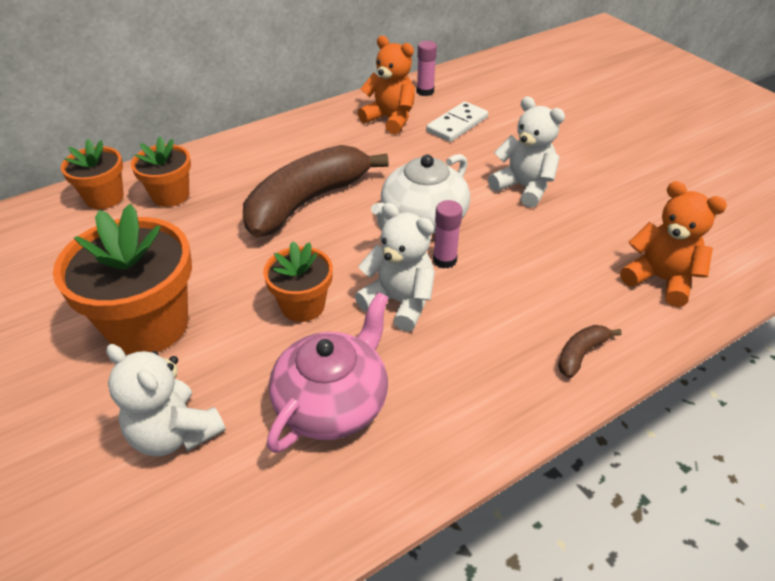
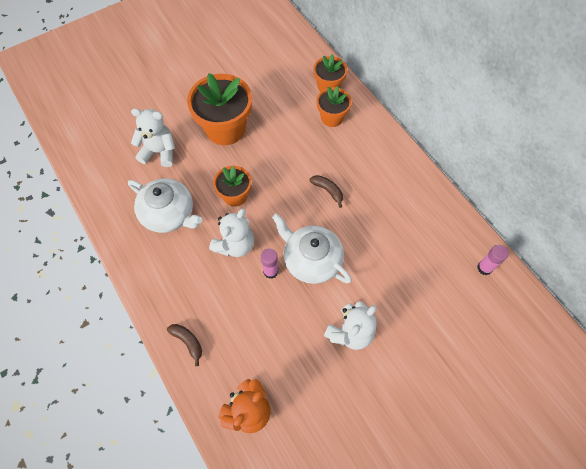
camera: 90 degrees right, 20 degrees up
white teddy bear [106,344,226,457] -> white teddy bear turned 60 degrees clockwise [131,108,175,167]
brown banana [243,145,389,237] -> brown banana [309,175,343,208], size x0.40
pink teapot [267,292,389,453] -> white teapot [128,178,202,233]
orange teddy bear [358,36,415,134] -> none
white domino [426,101,488,142] -> none

